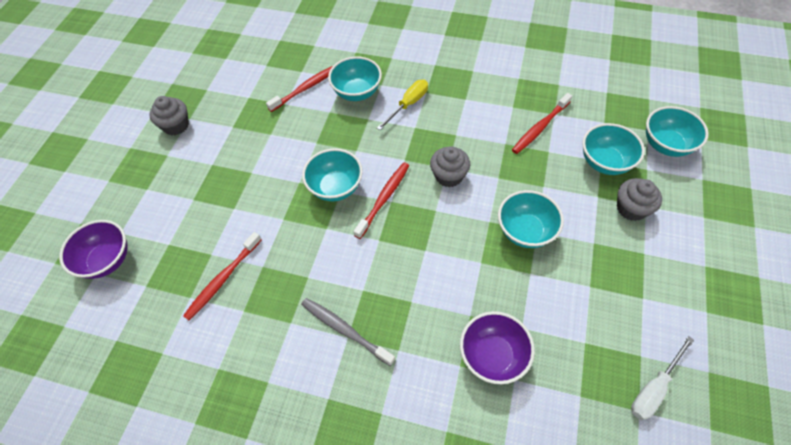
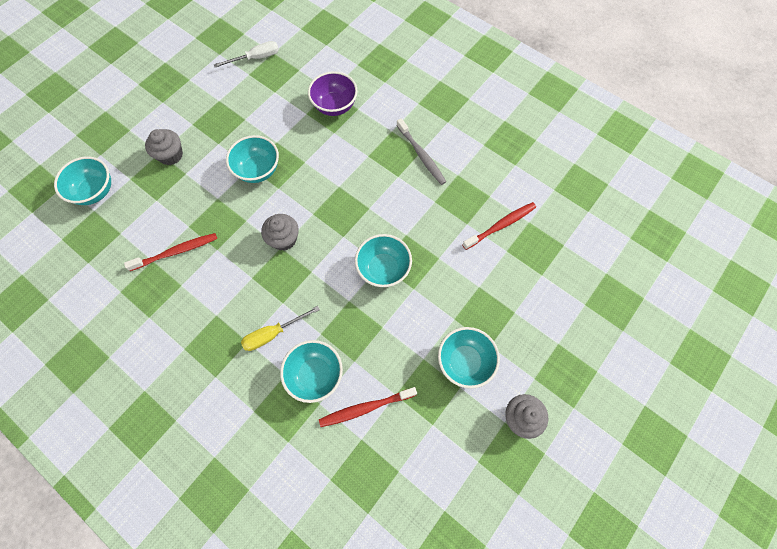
camera: 160 degrees left, 10 degrees up
purple bowl [59,220,128,279] -> none
red toothbrush [353,162,409,239] -> none
turquoise bowl [582,123,645,175] -> turquoise bowl moved to [438,327,500,389]

